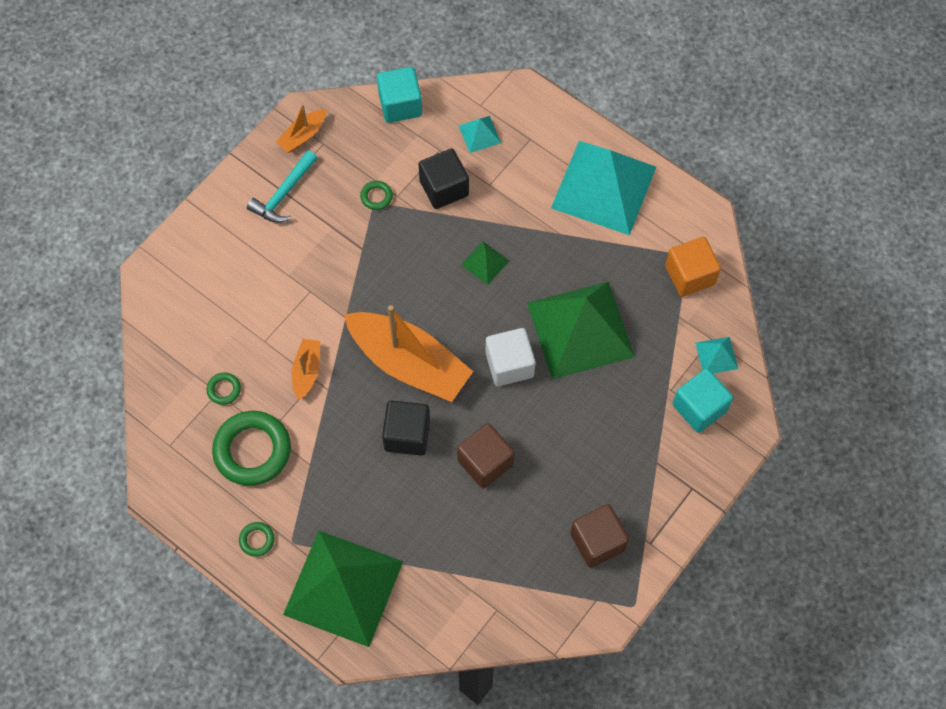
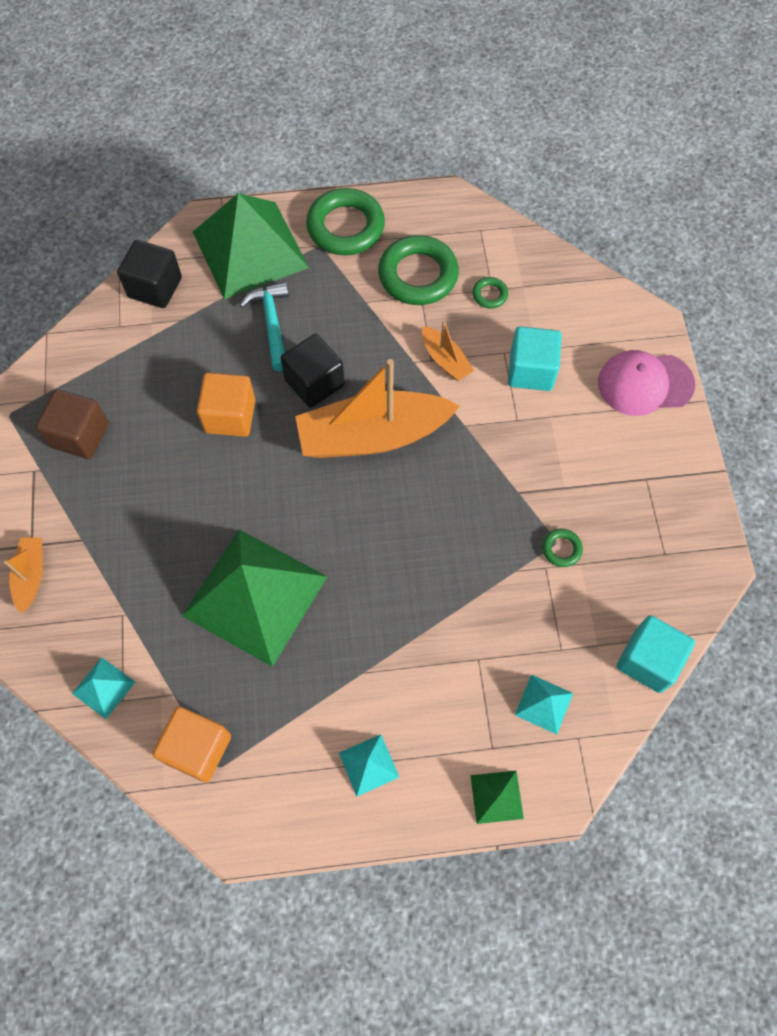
camera: 135 degrees right, 0 degrees up
green ring [239,522,274,557] -> green ring [306,188,385,255], size x2.25
turquoise hammer [247,150,318,223] -> turquoise hammer moved to [240,282,289,371]
orange boat [276,104,326,153] -> orange boat moved to [4,537,43,613]
black cube [419,149,469,209] -> black cube moved to [117,240,182,308]
brown cube [457,423,515,488] -> orange cube [197,373,255,437]
green pyramid [461,241,509,285] -> green pyramid moved to [470,770,524,824]
white cube [486,328,535,386] -> none
turquoise pyramid [551,141,656,235] -> turquoise pyramid [339,734,399,797], size x0.41
turquoise cube [672,368,733,433] -> turquoise cube moved to [508,326,562,391]
none -> pink cap [598,350,695,416]

